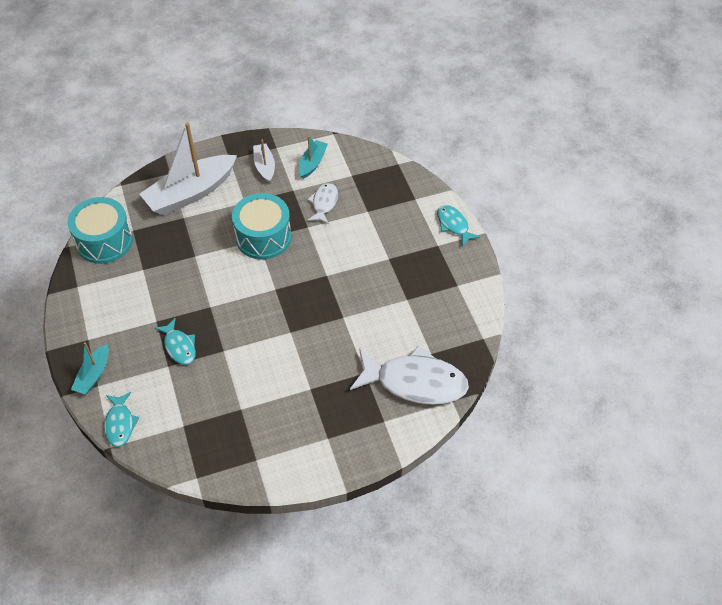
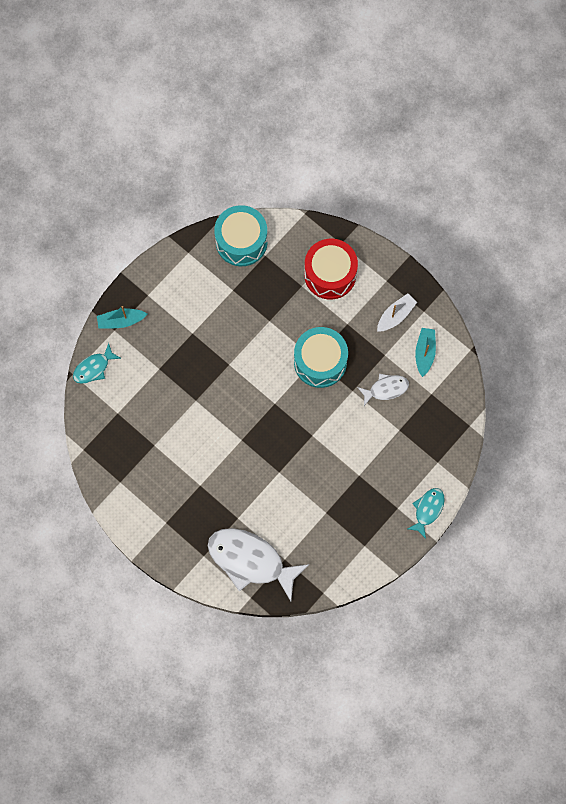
camera: 60 degrees right, 20 degrees up
white boat [139,122,237,215] -> red drum [304,239,358,299]
turquoise fish [154,318,196,365] -> none
turquoise boat [299,136,328,179] -> turquoise boat turned 75 degrees counterclockwise [415,328,436,377]
white fish [350,346,469,405] -> white fish turned 135 degrees clockwise [208,528,310,601]

